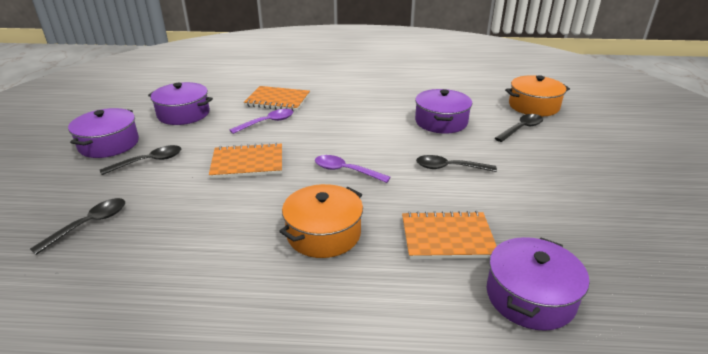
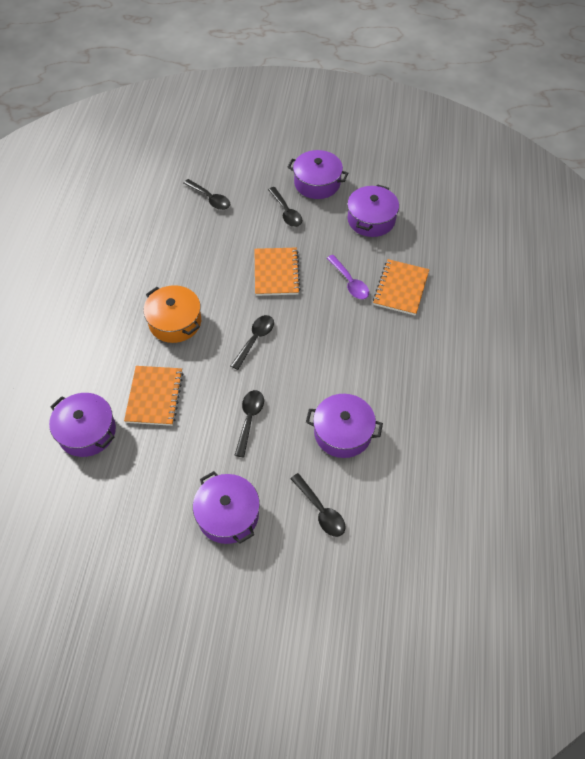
camera: 95 degrees right, 25 degrees up
purple spoon [315,155,391,183] -> black spoon [231,315,274,370]
orange pot [505,75,570,116] -> none
none -> purple pot [193,471,260,544]

